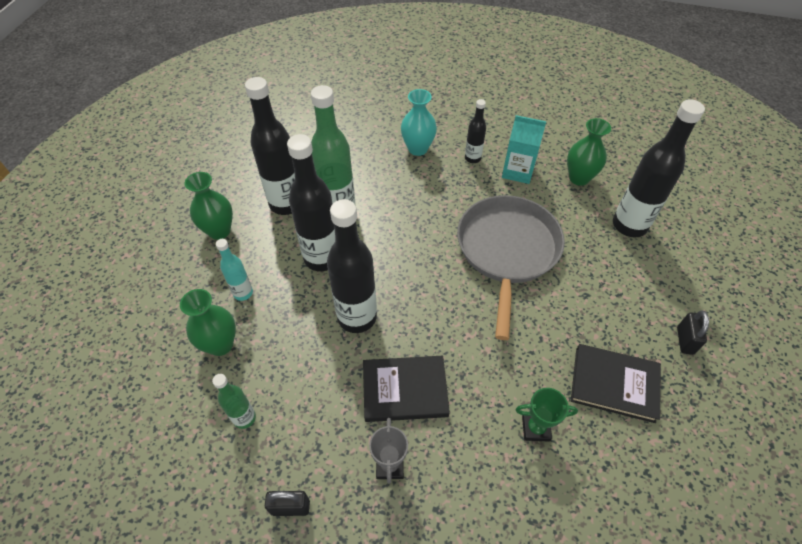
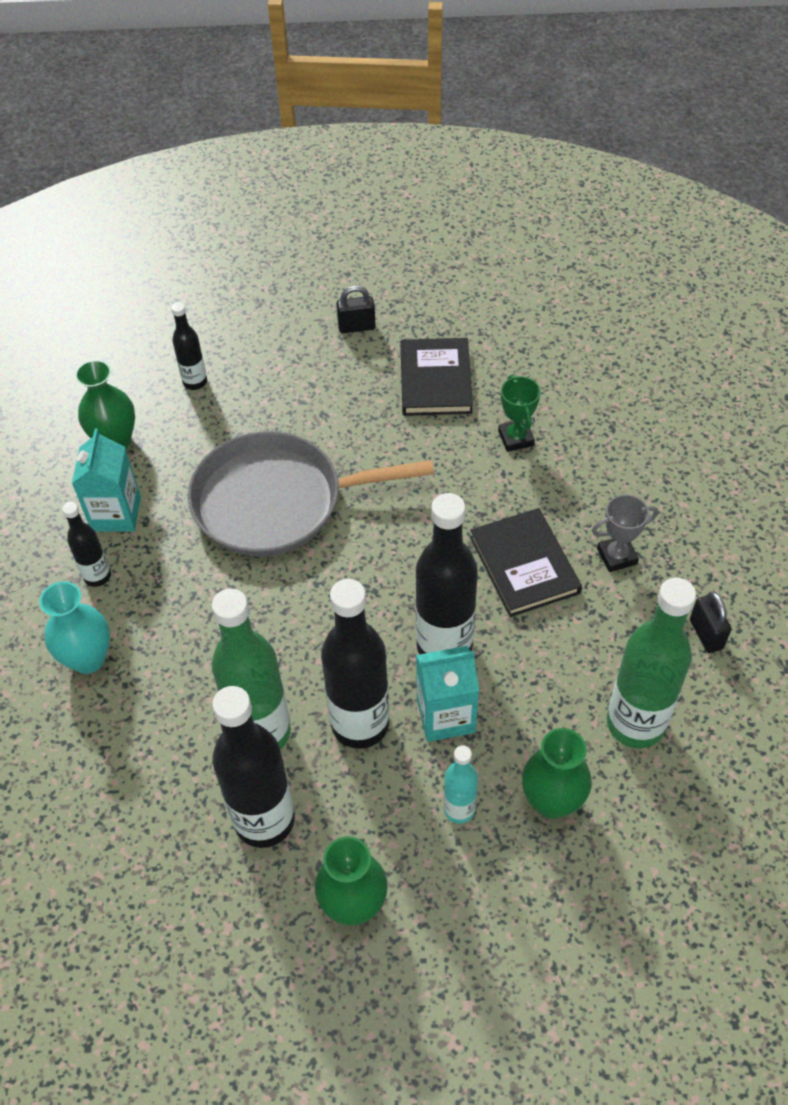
camera: 105 degrees left, 0 degrees up
green bottle [212,374,256,429] -> green bottle [607,578,696,749], size x1.94
black bottle [613,99,705,237] -> black bottle [171,302,207,390], size x0.52
none -> turquoise carton [416,646,479,742]

